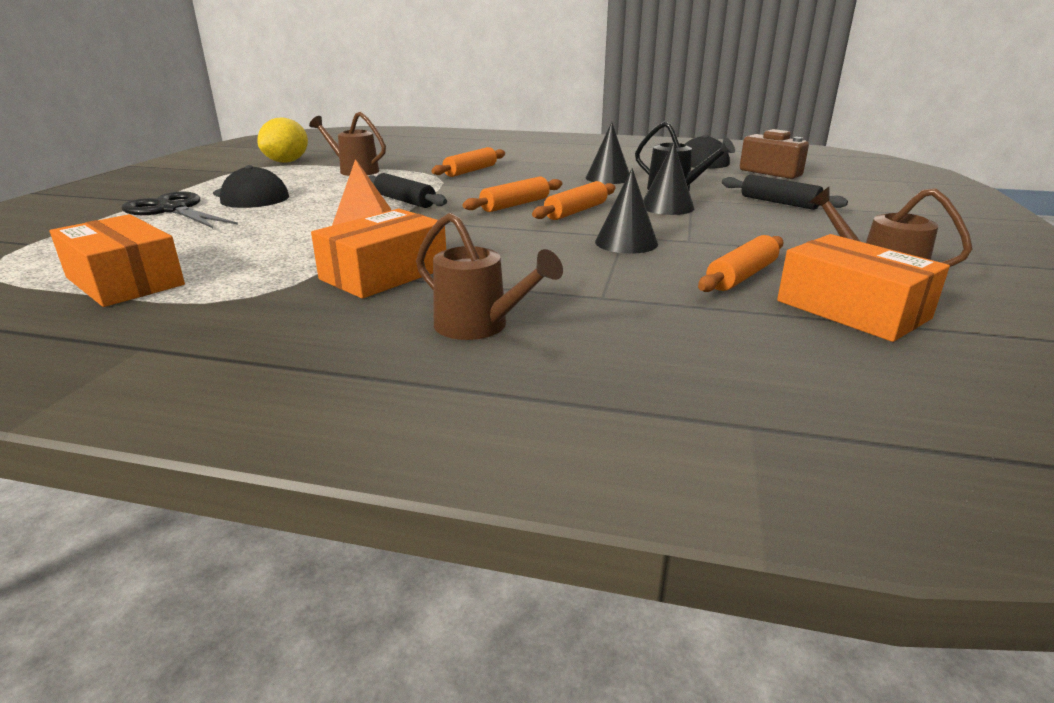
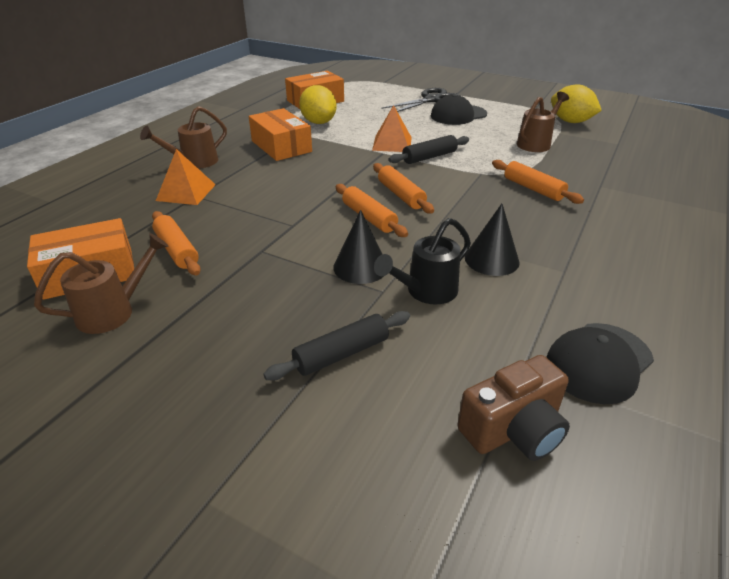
camera: 105 degrees right, 10 degrees up
black cone [595,168,658,254] -> none
none -> orange pyramid [156,149,216,205]
none -> yellow lemon [299,85,337,124]

